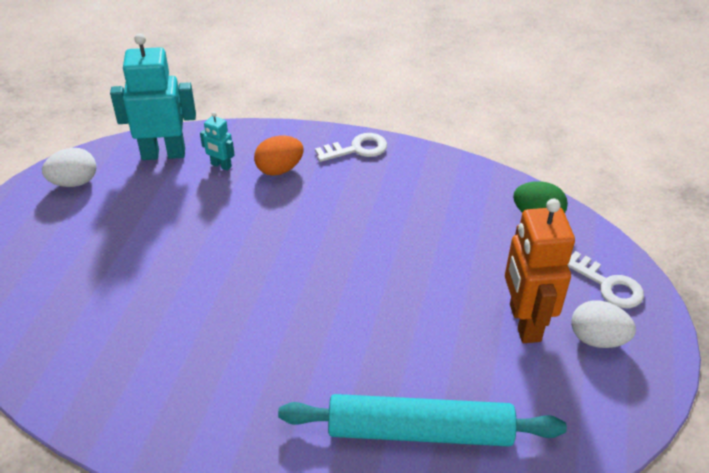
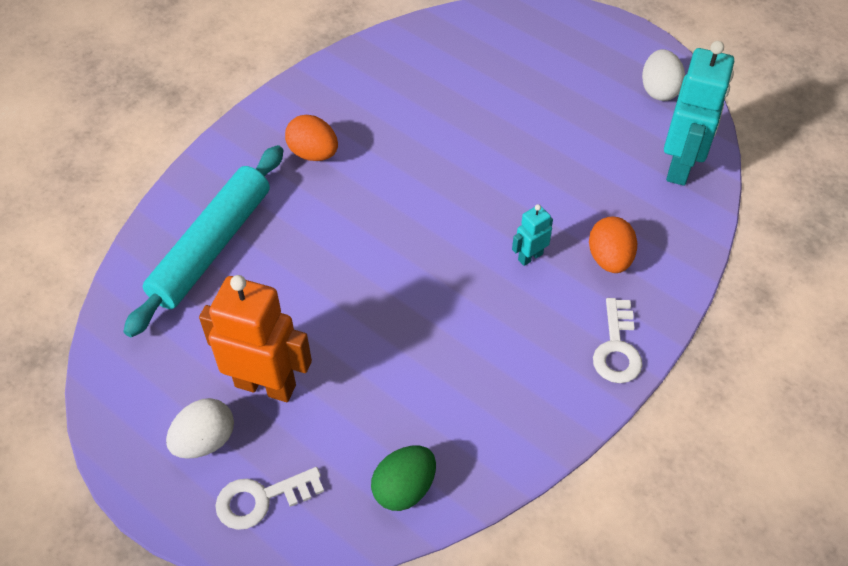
camera: 115 degrees right, 10 degrees up
turquoise robot [200,112,235,171] -> turquoise robot moved to [512,204,553,266]
none -> orange egg [285,115,338,161]

